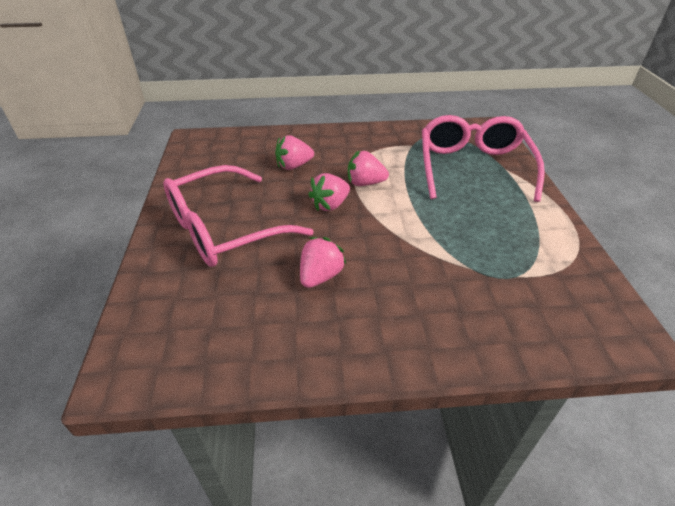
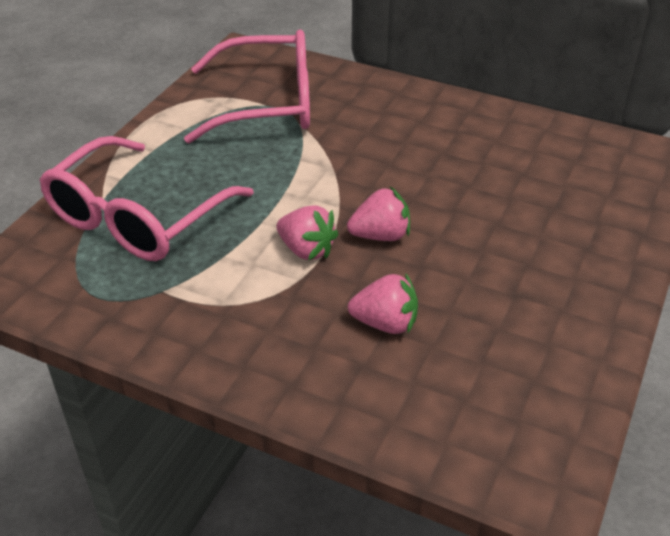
camera: 150 degrees left, 0 degrees up
pink glasses [163,165,314,267] -> pink glasses moved to [184,29,310,144]
pink strawberry [300,237,346,288] -> none

